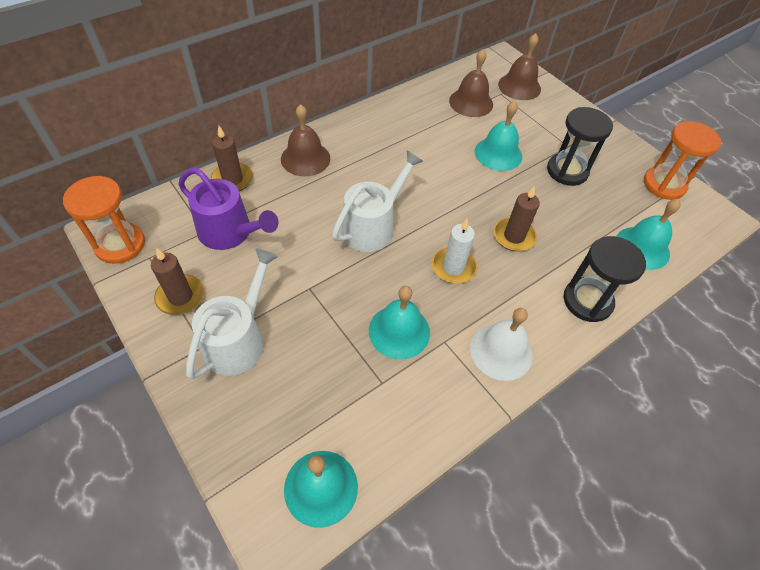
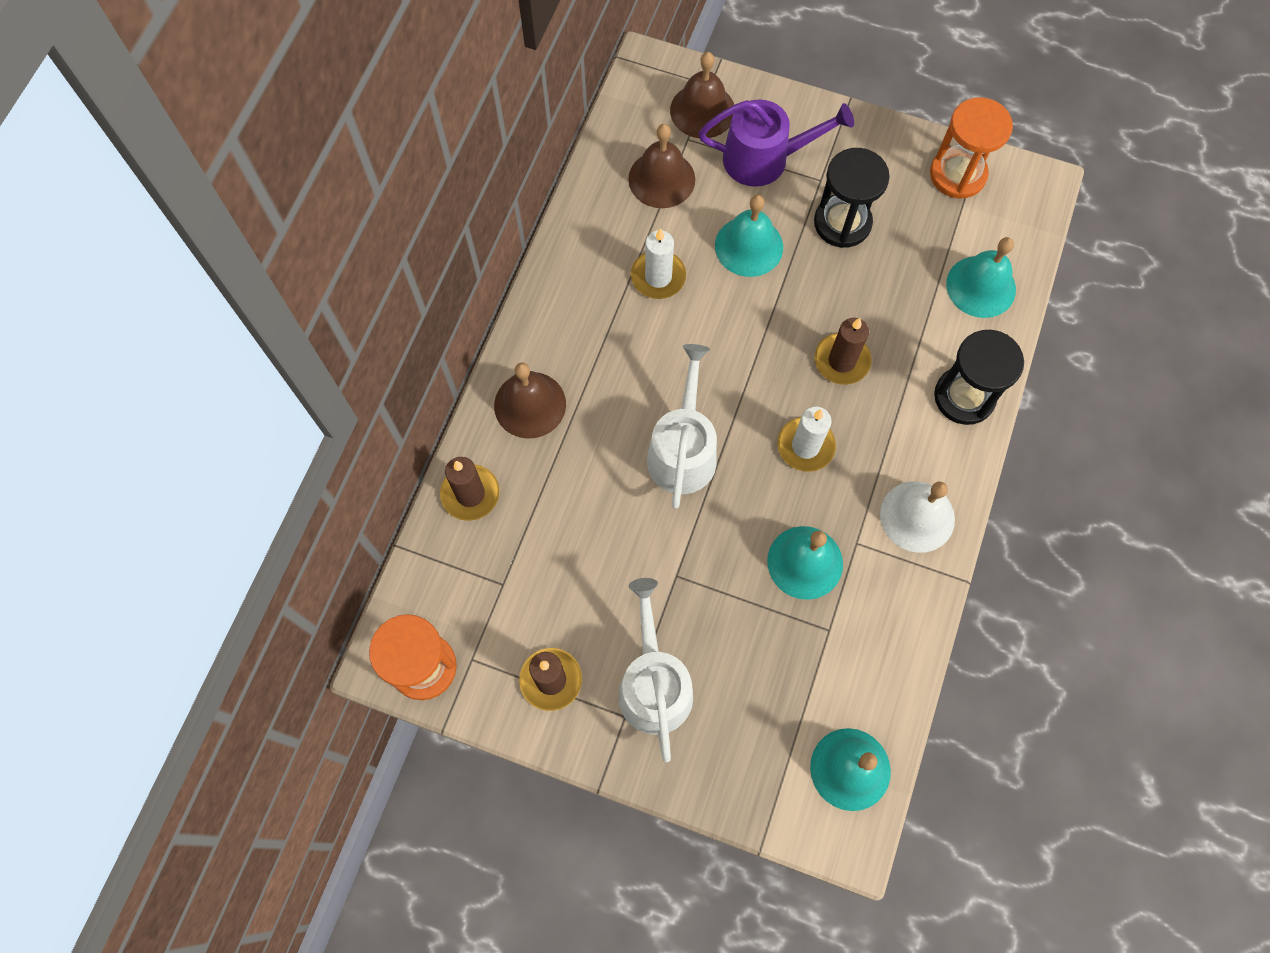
camera: 30 degrees left, 15 degrees up
purple watering can [178,168,279,250] -> purple watering can moved to [699,99,854,187]
none -> white candle [631,228,686,299]

